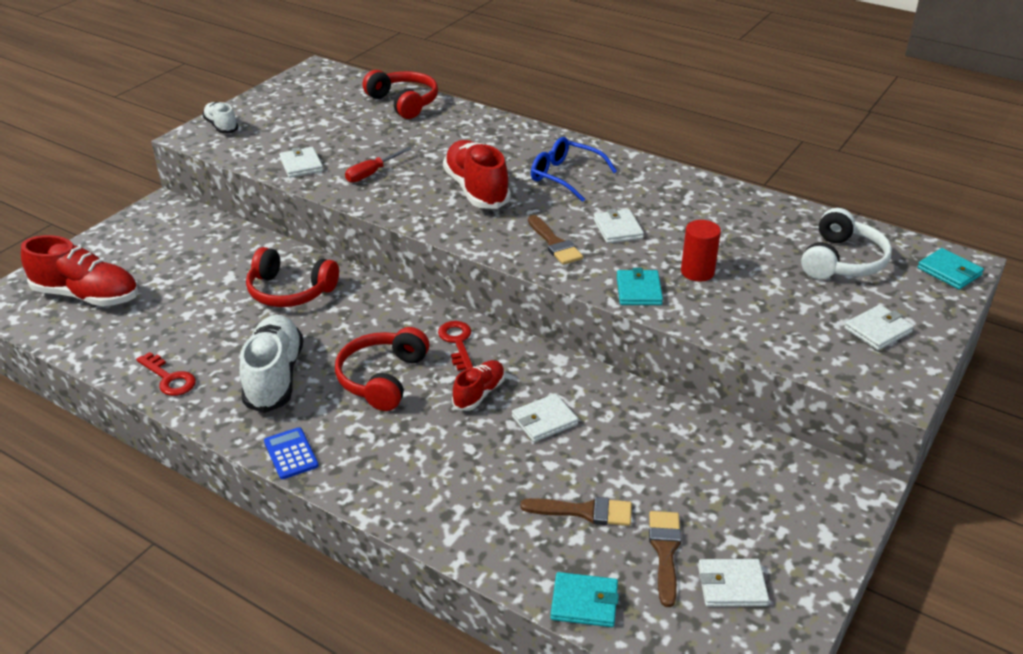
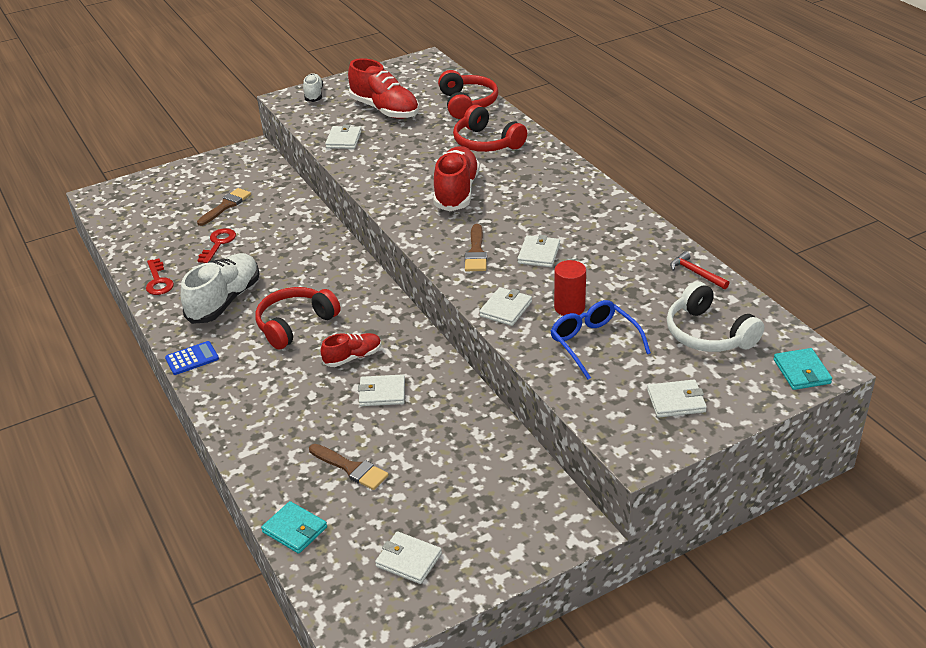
camera: 30 degrees right, 0 degrees up
red shoe [21,235,138,306] -> red shoe moved to [348,58,419,119]
red headphones [246,247,339,307] -> red headphones moved to [453,105,527,152]
blue calculator [264,427,319,479] -> blue calculator turned 60 degrees clockwise [165,341,219,375]
red screwdriver [345,147,411,183] -> none
red key [438,321,473,371] -> red key moved to [197,228,236,263]
blue glasses [531,137,617,202] -> blue glasses moved to [551,300,651,379]
turquoise wallet [617,268,663,305] -> white wallet [479,287,532,326]
brown brush [649,511,681,607] -> brown brush moved to [197,188,251,226]
white headphones [801,208,892,279] -> white headphones turned 90 degrees clockwise [667,281,764,352]
none -> red hammer [670,251,729,289]

